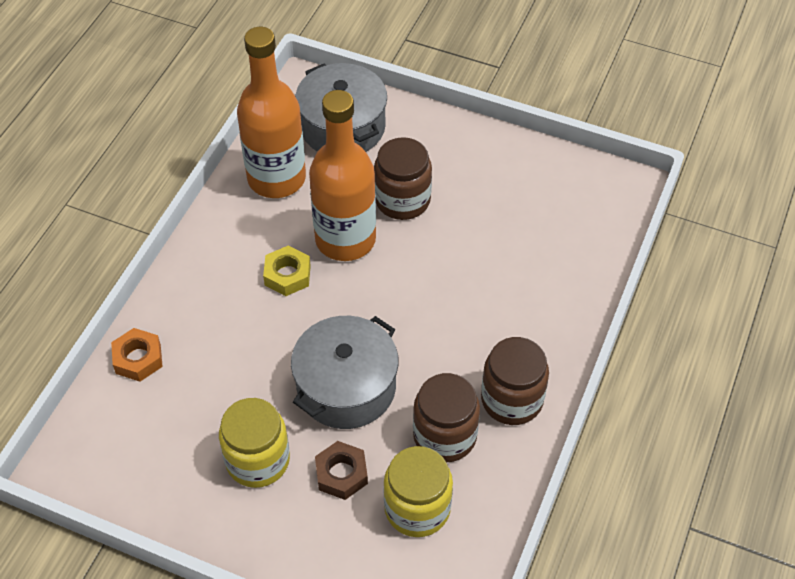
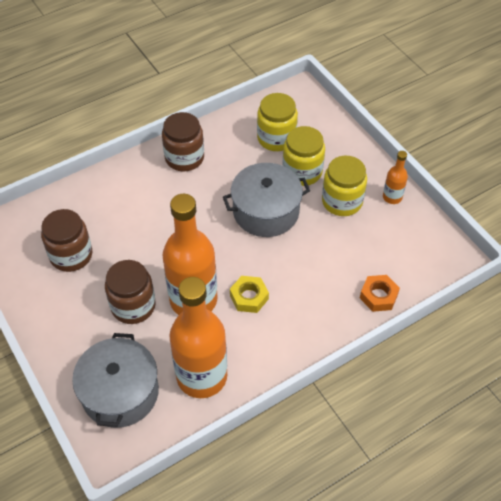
camera: 145 degrees left, 0 degrees up
brown nut [315,441,368,500] -> yellow jar [283,126,325,186]
brown jar [413,373,480,462] -> brown jar moved to [41,209,92,272]
none -> orange bottle [383,151,408,204]

